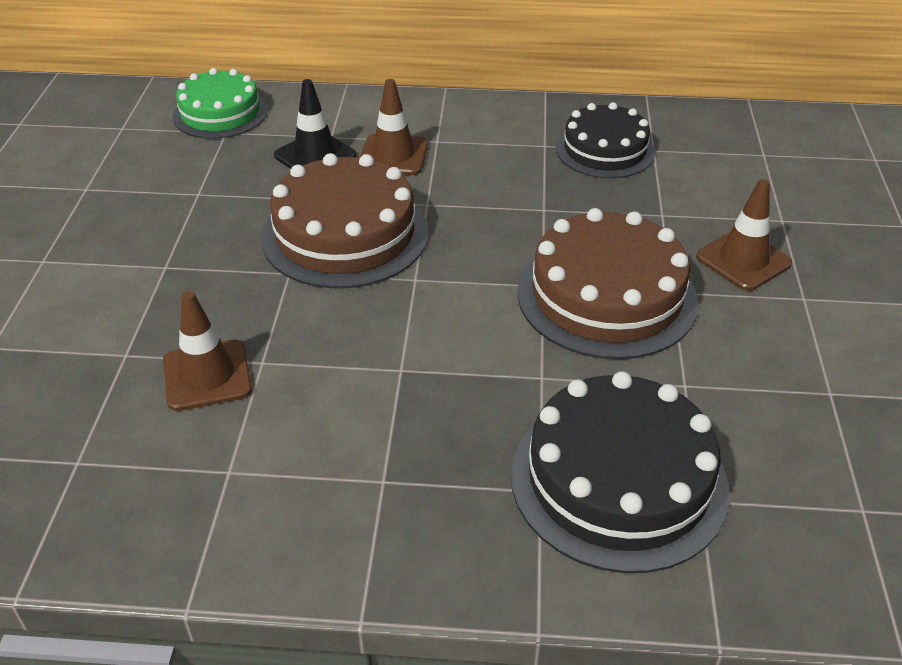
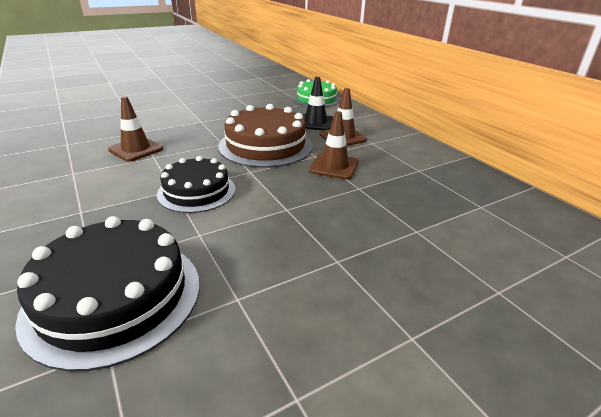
camera: 55 degrees right, 10 degrees down
brown cake [518,208,698,359] -> none
black cake [556,102,655,178] -> black cake moved to [157,156,235,213]
brown traffic cone [696,179,792,291] -> brown traffic cone moved to [309,111,359,180]

